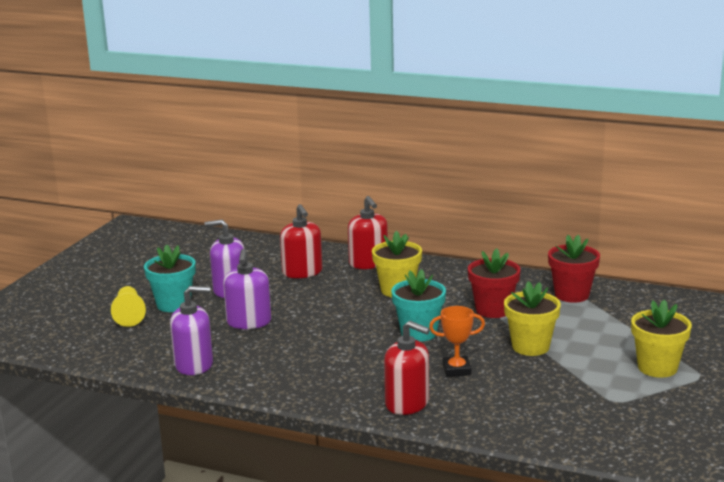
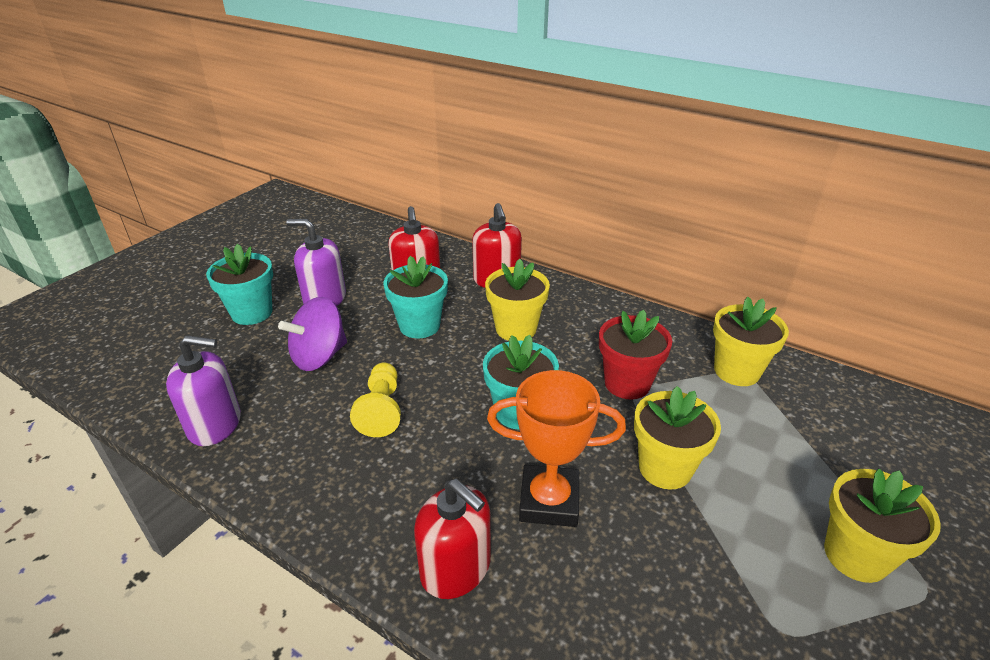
camera: 10 degrees right, 15 degrees up
yellow pawn [111,286,146,327] -> yellow pawn moved to [350,363,401,437]
purple soap dispenser [223,249,271,329] -> purple spinning top [278,297,347,371]
orange trophy [429,306,485,377] -> orange trophy [487,370,626,527], size x1.56
red flower pot [548,235,600,303] -> yellow flower pot [713,297,789,386]
none -> turquoise flower pot [383,256,448,338]

